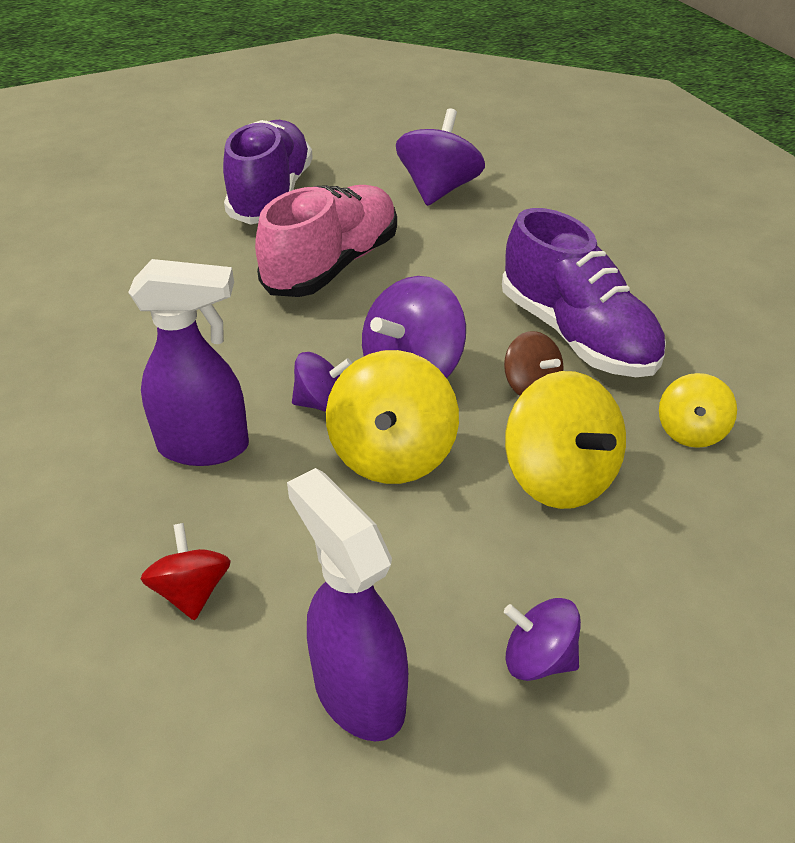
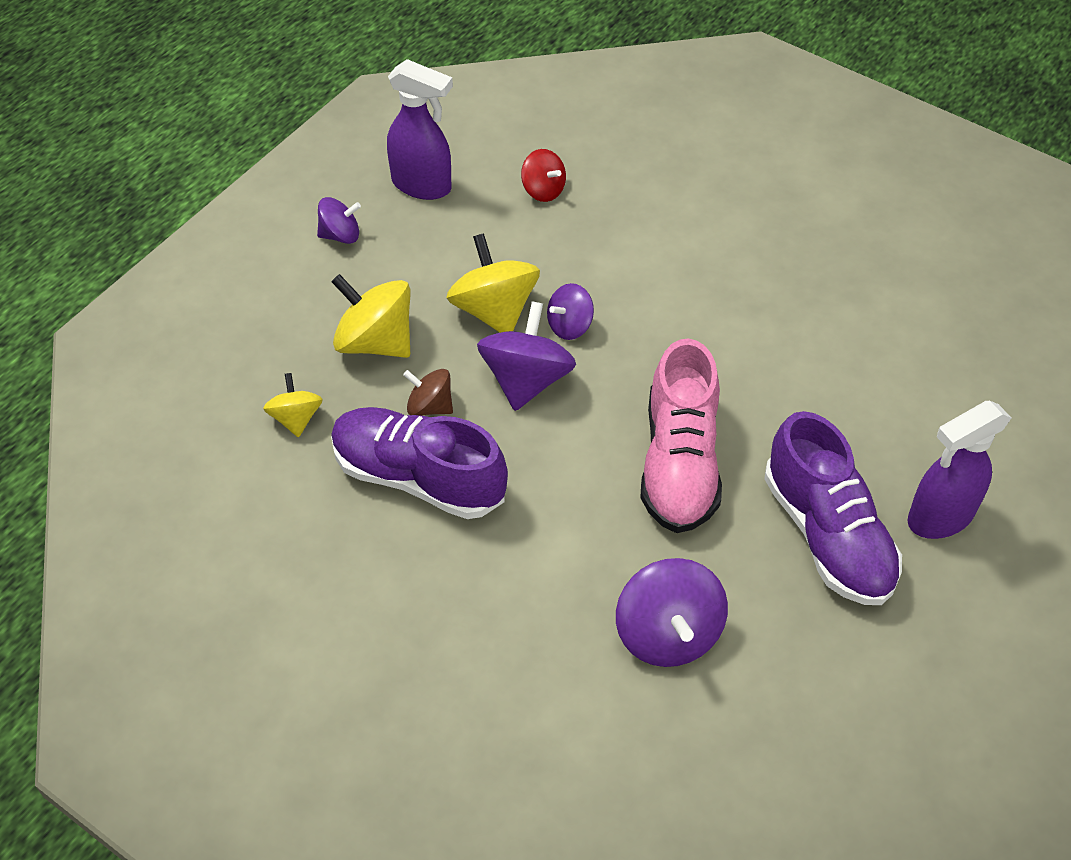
camera: 150 degrees right, 10 degrees up
purple spray bottle [128,259,249,466] -> purple spray bottle moved to [908,401,1011,539]

